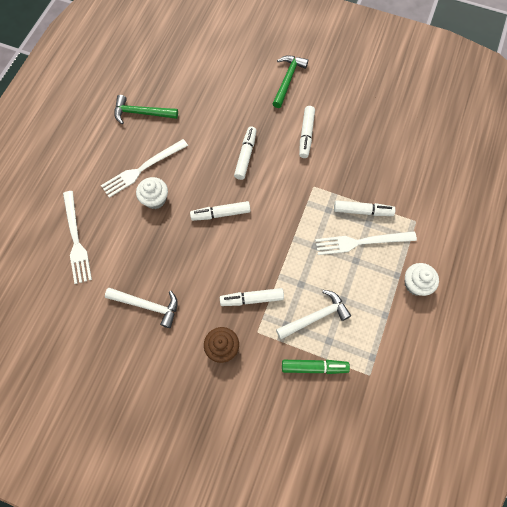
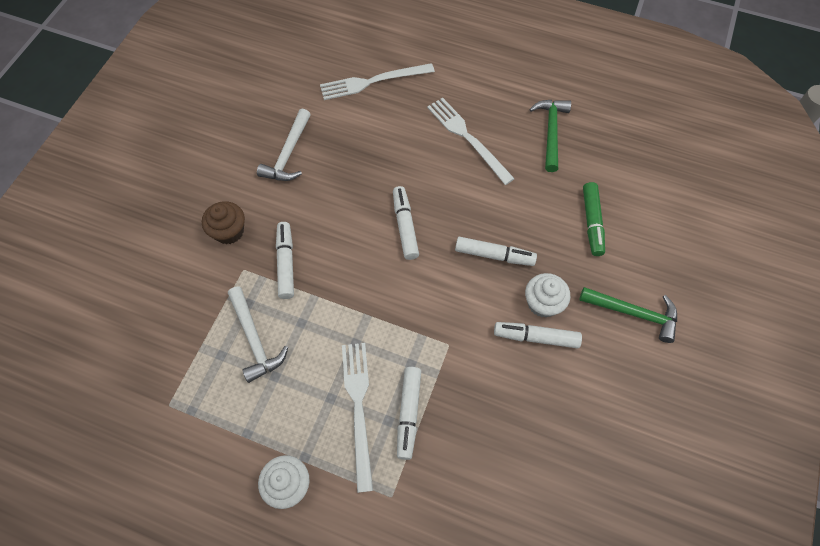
camera: 90 degrees right, 5 degrees down
white cupcake [136,177,168,209] -> white cupcake moved to [525,273,570,318]
green marker [282,360,350,374] -> green marker moved to [583,182,605,256]

